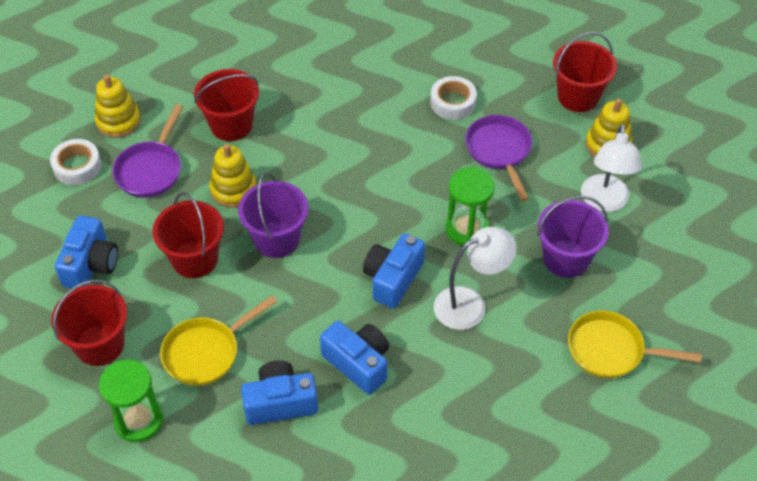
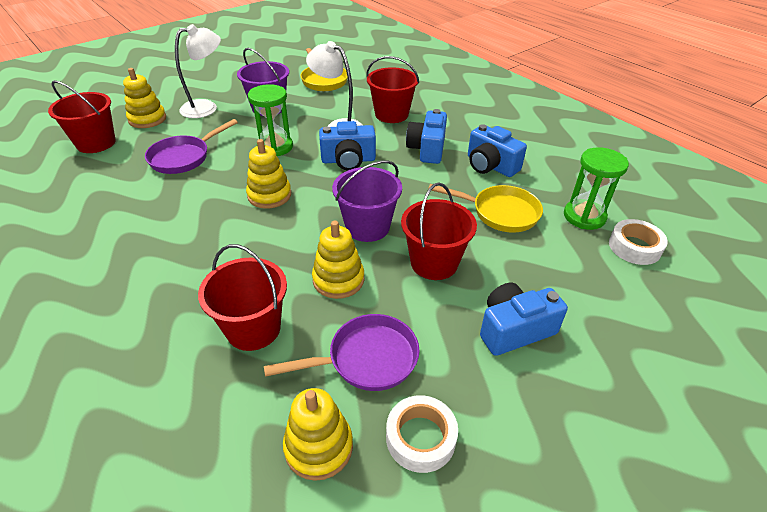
camera: 125 degrees left, 10 degrees down
red bucket [51,280,127,366] -> red bucket moved to [366,56,419,123]
white tape [430,76,477,120] -> white tape moved to [609,219,668,265]
none -> yellow stacking toy [246,139,291,209]

